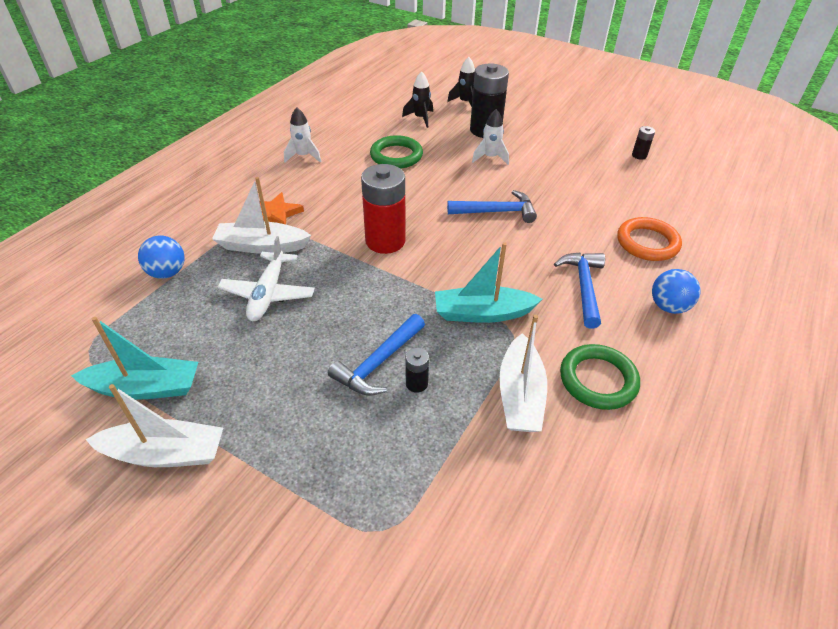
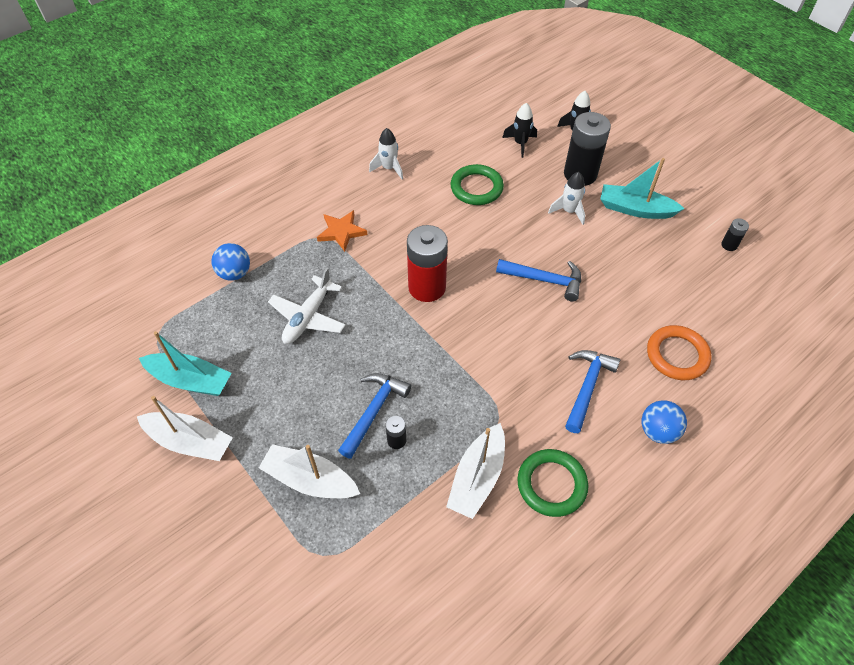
camera: 20 degrees right, 10 degrees up
white boat [212,177,311,254] -> white boat moved to [259,444,360,499]
blue hammer [328,314,425,396] -> blue hammer turned 150 degrees clockwise [338,373,411,459]
turquoise boat [435,242,542,323] -> turquoise boat moved to [600,158,685,219]

